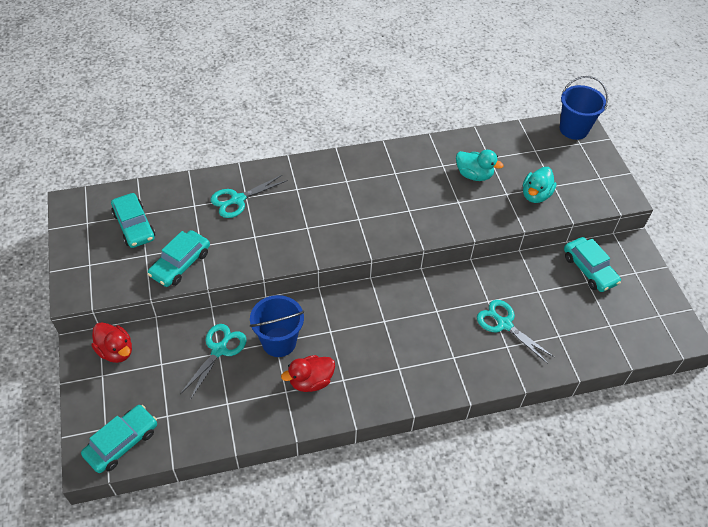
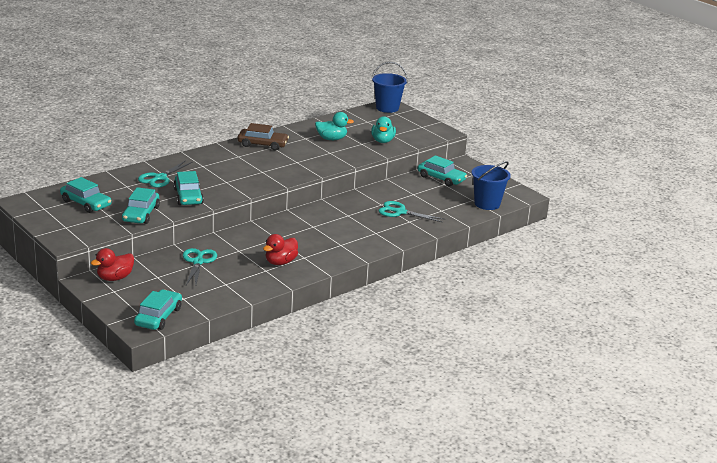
camera: 25 degrees left, 25 degrees down
red duck [91,322,132,363] -> red duck turned 120 degrees clockwise [91,248,134,281]
blue bucket [250,295,304,357] -> blue bucket moved to [472,161,511,210]
none -> turquoise car [173,171,204,205]
none -> brown car [238,123,289,151]

